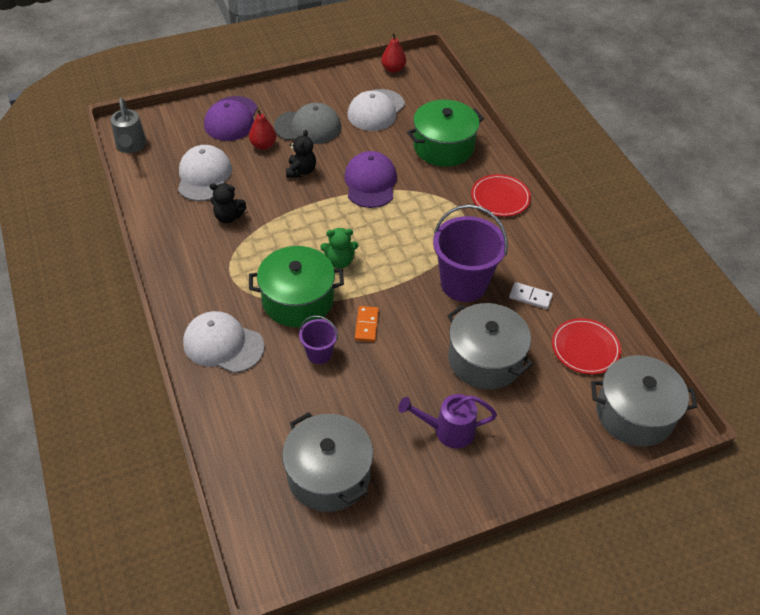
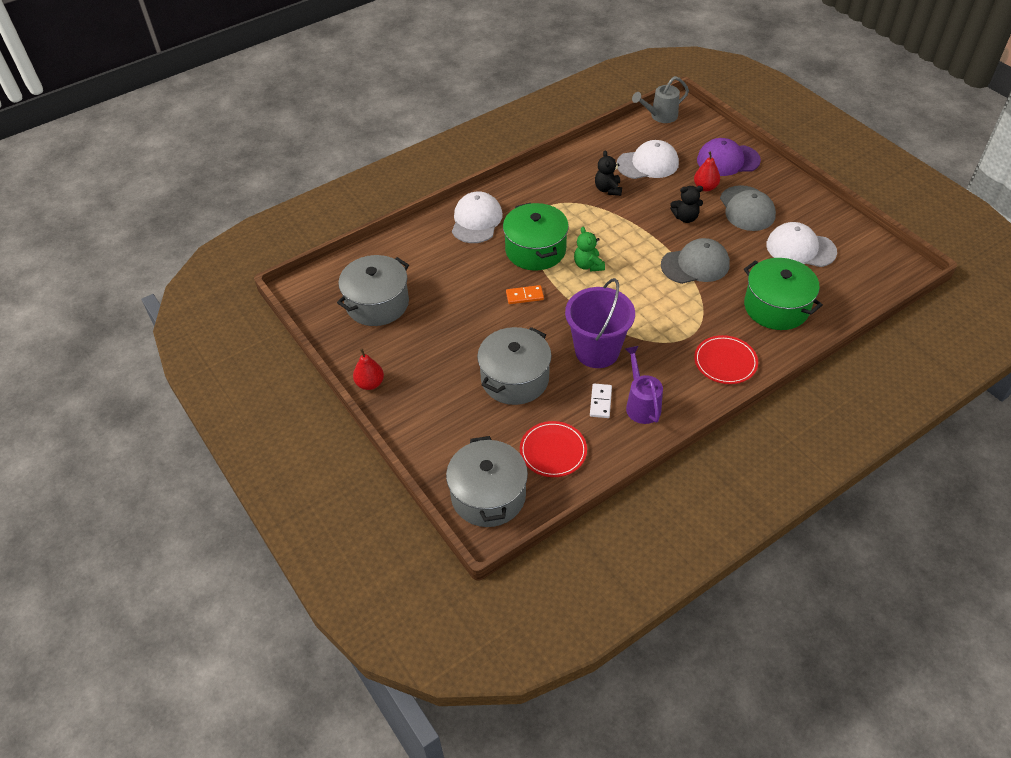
camera: 80 degrees right, 0 degrees up
purple bucket [299,315,338,364] -> none
purple cap [344,151,397,208] -> grey cap [661,238,730,284]
red pear [381,33,406,73] -> red pear moved to [353,349,384,390]
purple watering can [398,394,497,448] -> purple watering can moved to [625,346,663,424]

